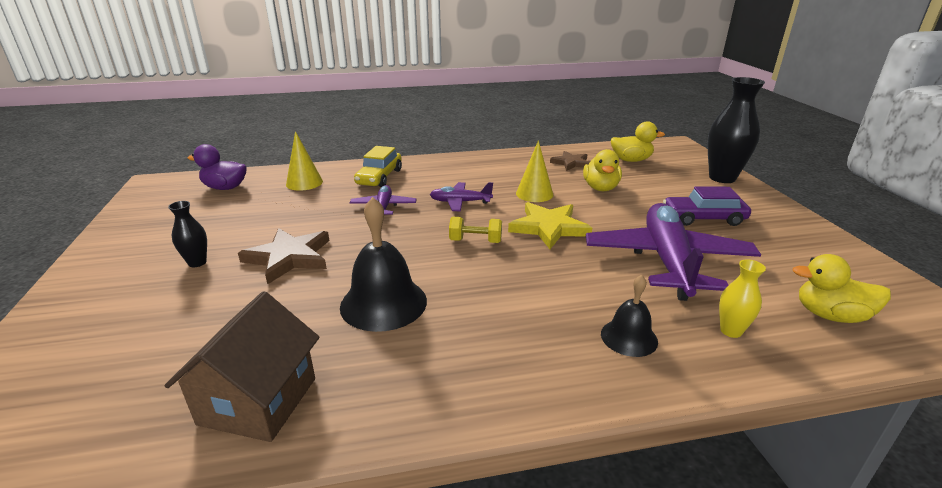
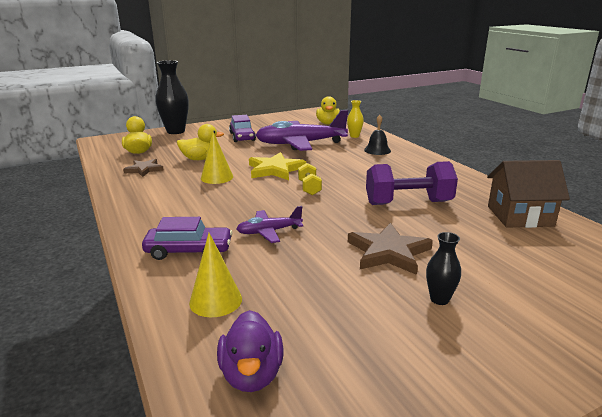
camera: 105 degrees left, 5 degrees down
black bell [340,197,427,332] -> purple dumbbell [366,161,458,205]
yellow car [354,146,402,187] -> purple car [142,217,233,260]
purple plane [430,182,493,211] -> none

